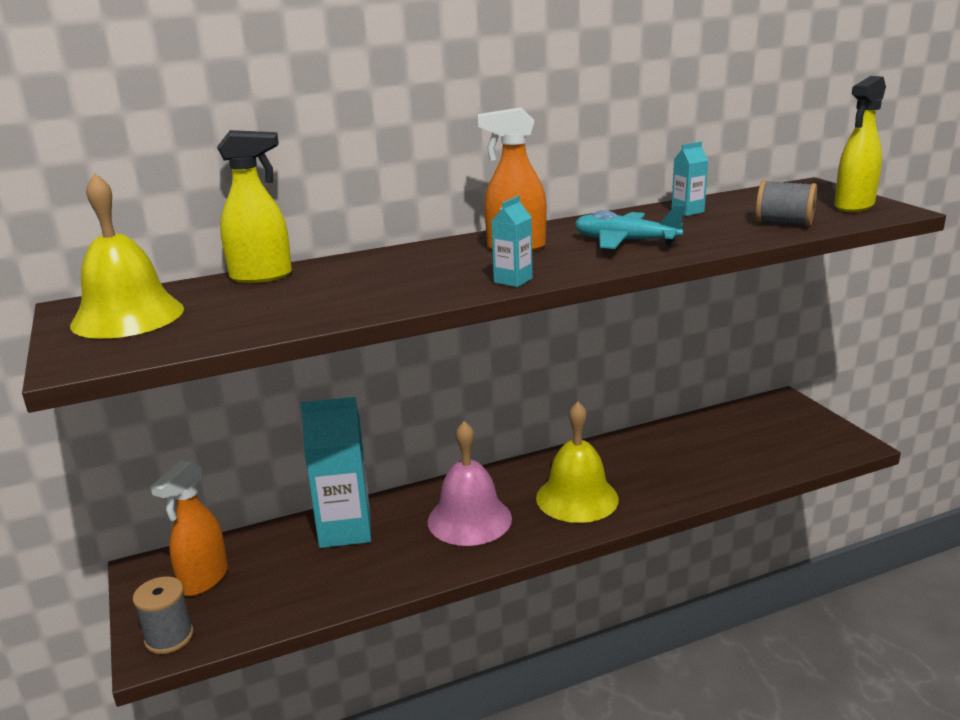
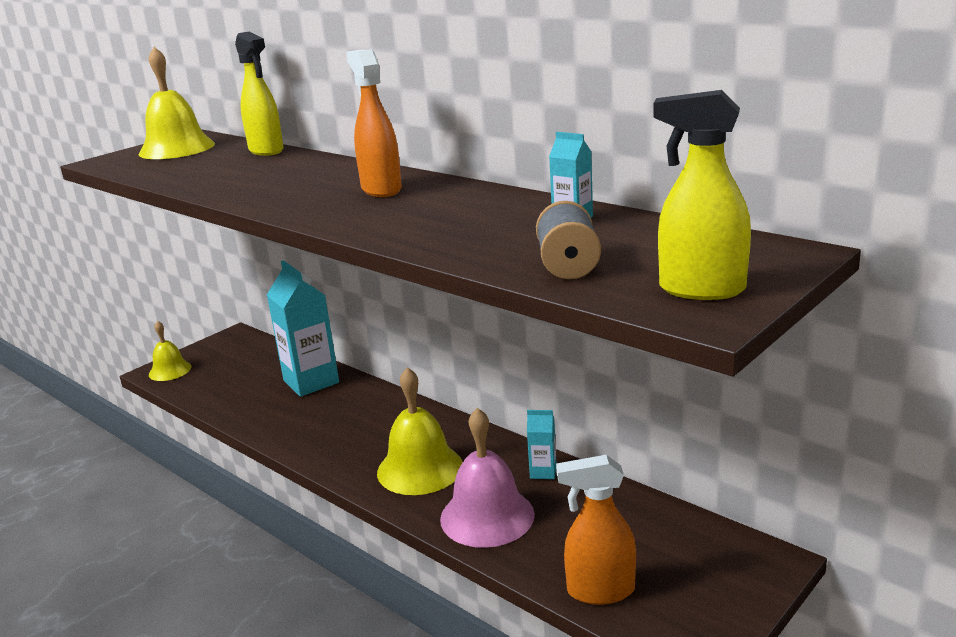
camera: 65 degrees right, 0 degrees up
grey spool [133,576,193,654] -> yellow bell [149,321,192,381]
orange spray bottle [150,460,228,596] -> orange spray bottle moved to [556,455,636,605]
pink bell [428,421,512,546] -> pink bell moved to [440,408,535,548]
turquoise carton [491,196,533,287] -> turquoise carton moved to [527,410,556,479]
turquoise plane [575,205,685,249] -> none

